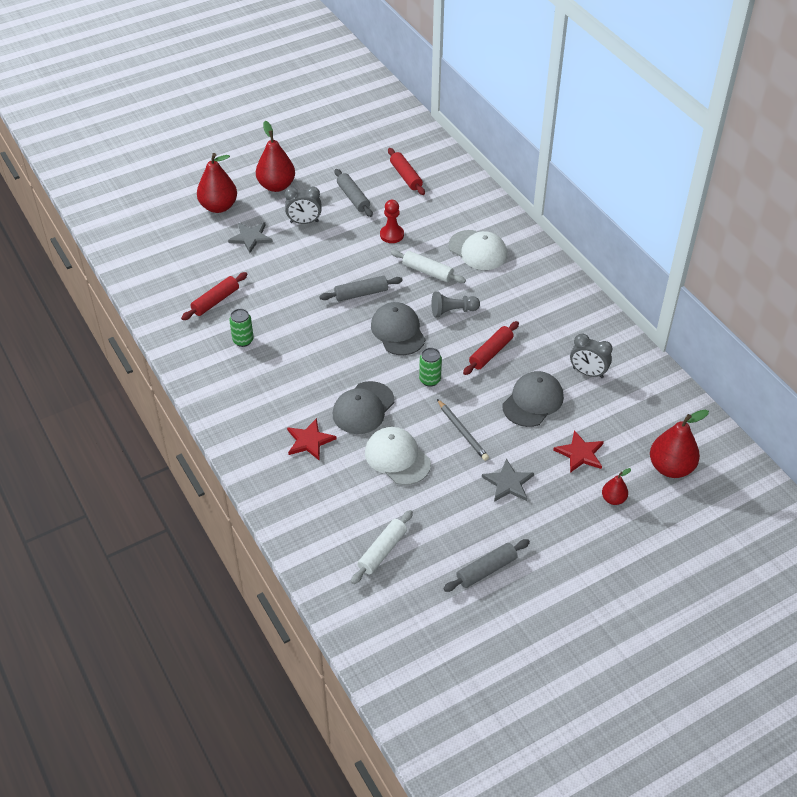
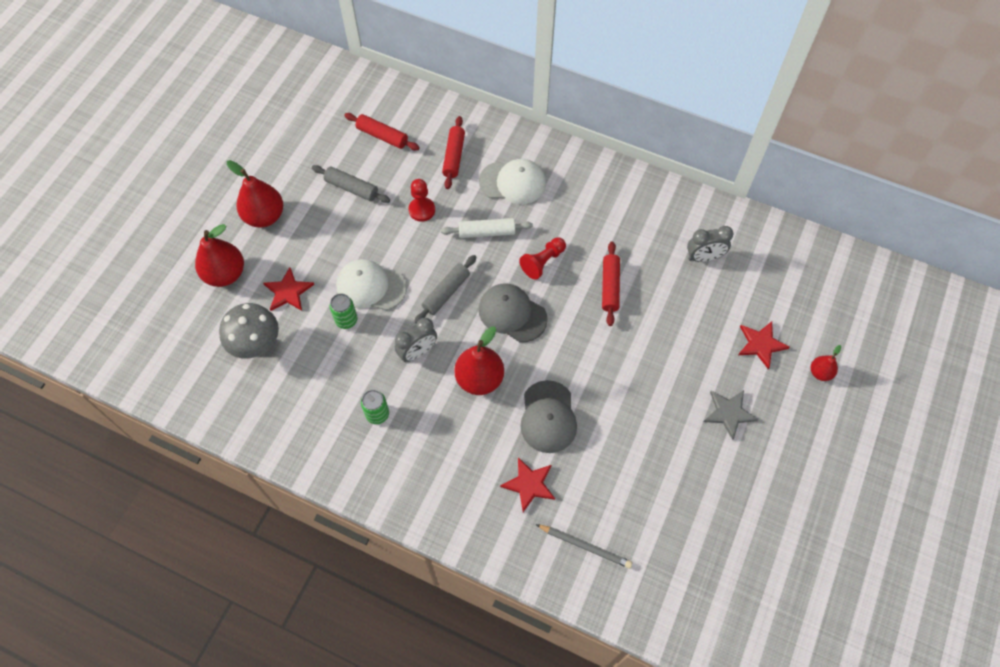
camera: 35 degrees left, 15 degrees up
red rolling pin [181,272,248,320] -> red rolling pin moved to [442,116,465,189]
grey star [228,222,273,253] -> red star [263,267,314,311]
grey clock [285,187,321,224] -> grey clock moved to [395,318,437,362]
white rolling pin [351,510,413,584] -> none
white cap [365,427,431,485] -> white cap moved to [336,259,407,310]
green can [419,348,442,387] -> green can moved to [330,294,357,329]
grey pawn [432,292,480,317] -> red pawn [519,237,566,280]
grey pencil [437,399,489,461] -> grey pencil moved to [536,524,632,568]
grey rolling pin [443,539,530,592] -> none
grey cap [502,371,564,427] -> none
red pear [650,410,709,478] -> red pear moved to [454,326,504,395]
none -> grey mushroom [219,303,279,358]

